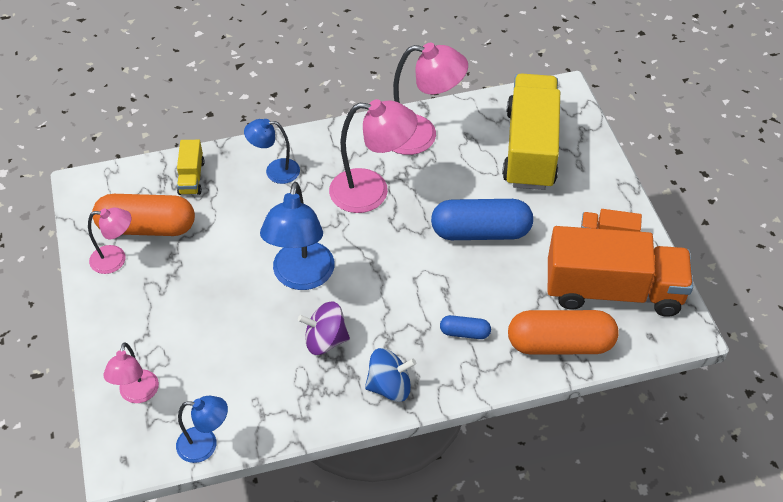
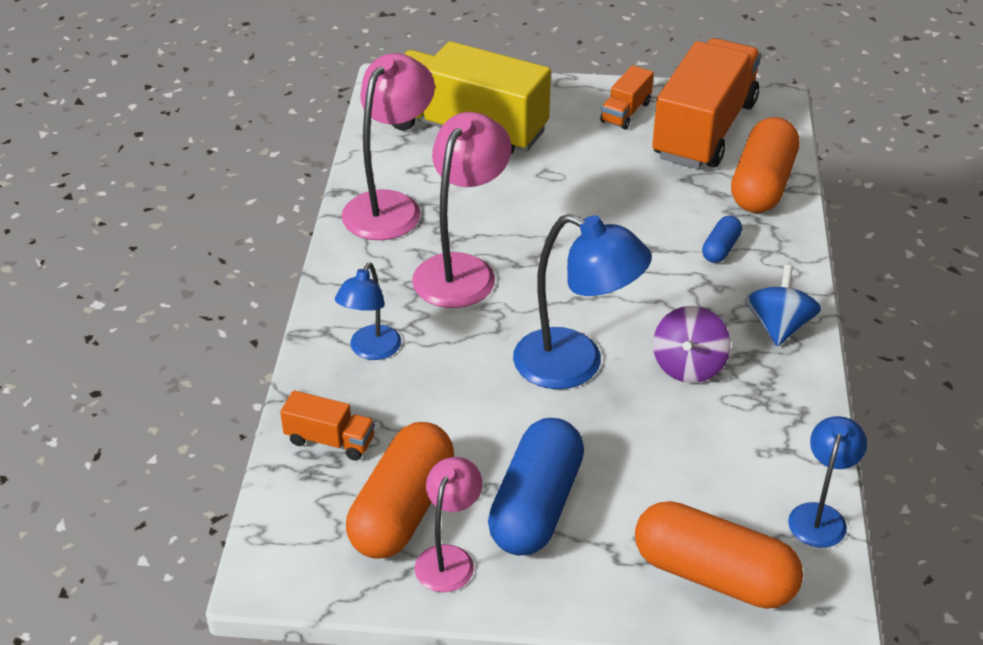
camera: 70 degrees left, 10 degrees down
pink lamp [103,342,159,403] -> orange capsule [635,501,803,609]
yellow truck [177,140,205,195] -> orange truck [280,390,375,461]
blue capsule [431,199,533,240] -> blue capsule moved to [488,418,584,556]

